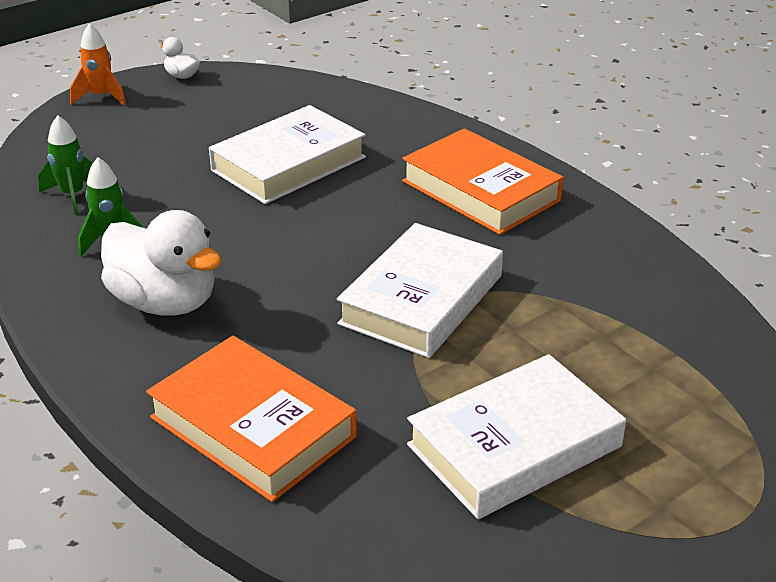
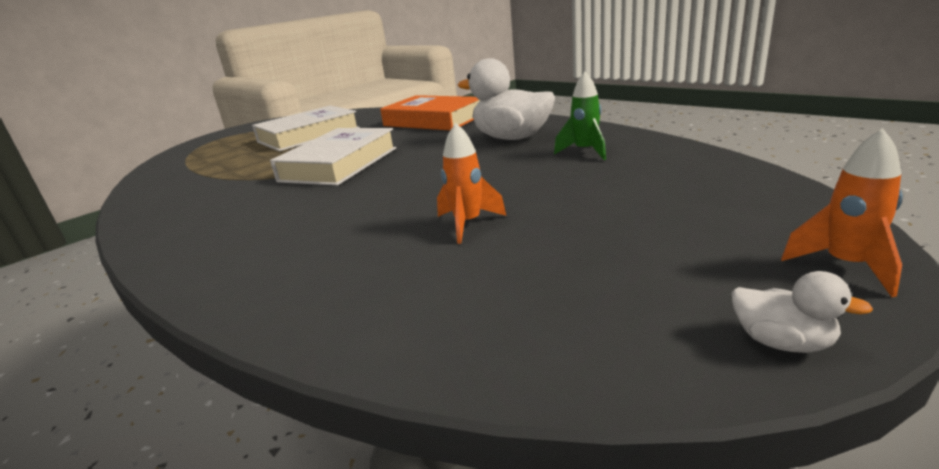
camera: 175 degrees right, 10 degrees down
green rocket [38,115,93,215] -> none
white book [209,105,366,204] -> orange rocket [437,123,506,244]
orange book [402,128,564,235] -> none

